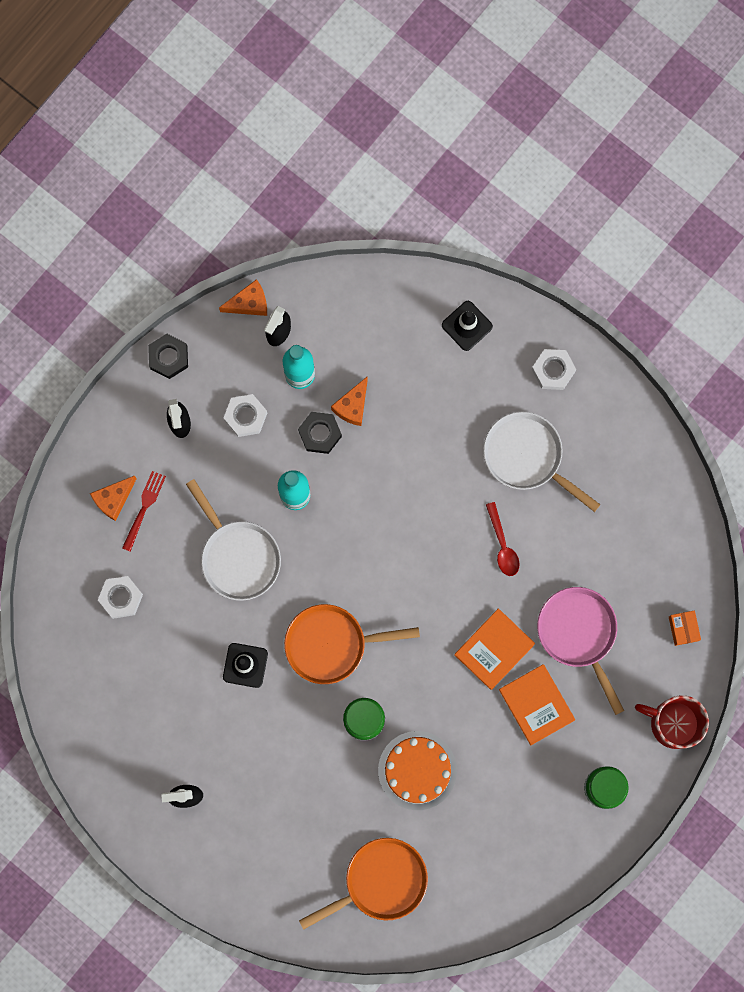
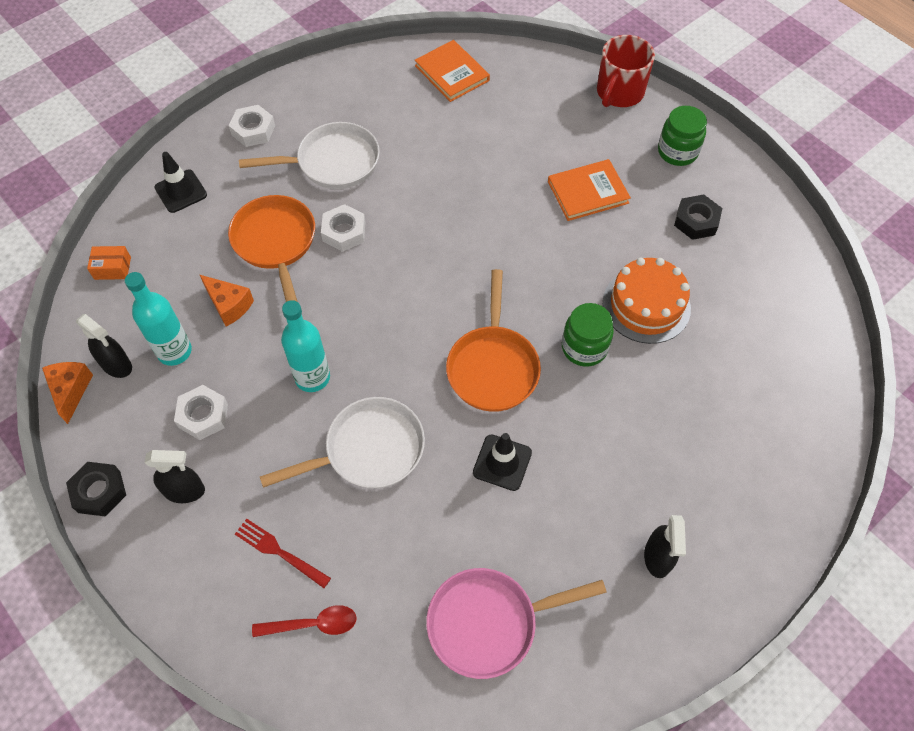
camera: 80 degrees left, 20 degrees down
orange cheese [90,476,137,521] -> none
white nut [98,576,143,619] -> white nut moved to [321,204,365,252]
black nut [298,412,342,454] -> black nut moved to [674,195,722,240]
orange pan [299,838,428,930] -> orange pan moved to [228,195,315,302]
orange book [454,608,535,690] -> orange book moved to [415,40,490,102]
white pan [483,412,601,512] -> white pan turned 150 degrees counterclockwise [239,122,380,189]
red spoon [486,502,520,576] -> red spoon moved to [252,605,357,637]
pink pan [537,587,624,715] -> pink pan moved to [426,568,607,679]
orange box [669,610,701,646] -> orange box moved to [87,246,131,280]

